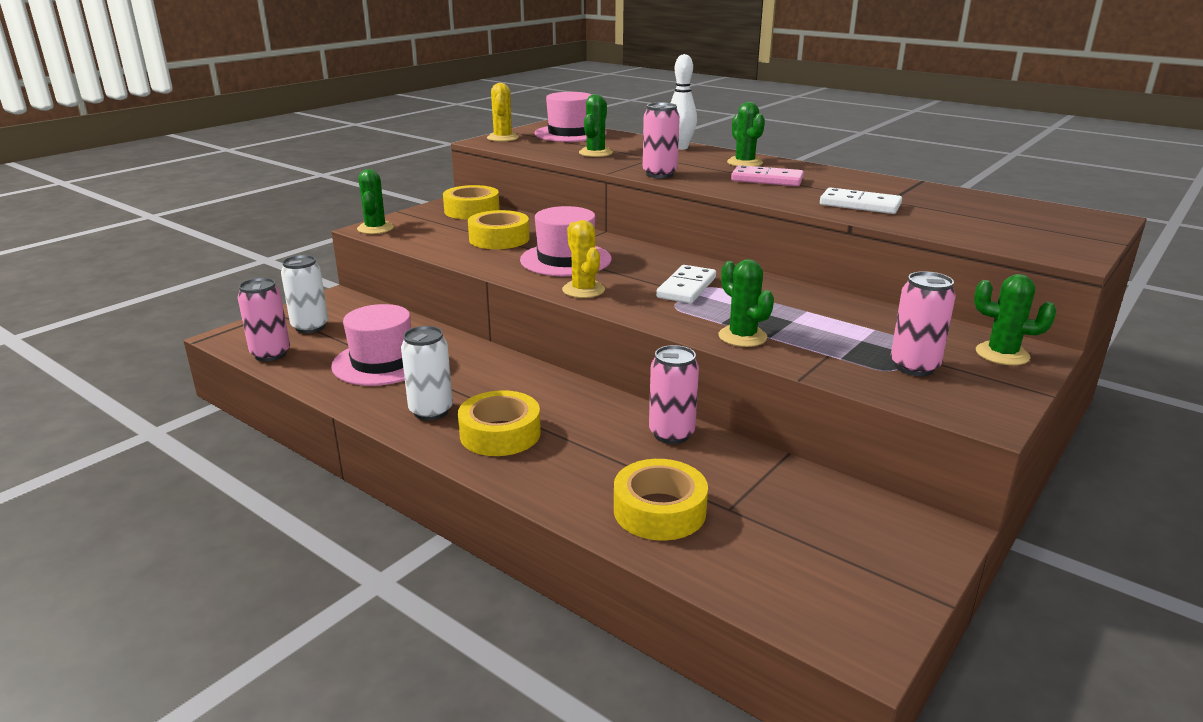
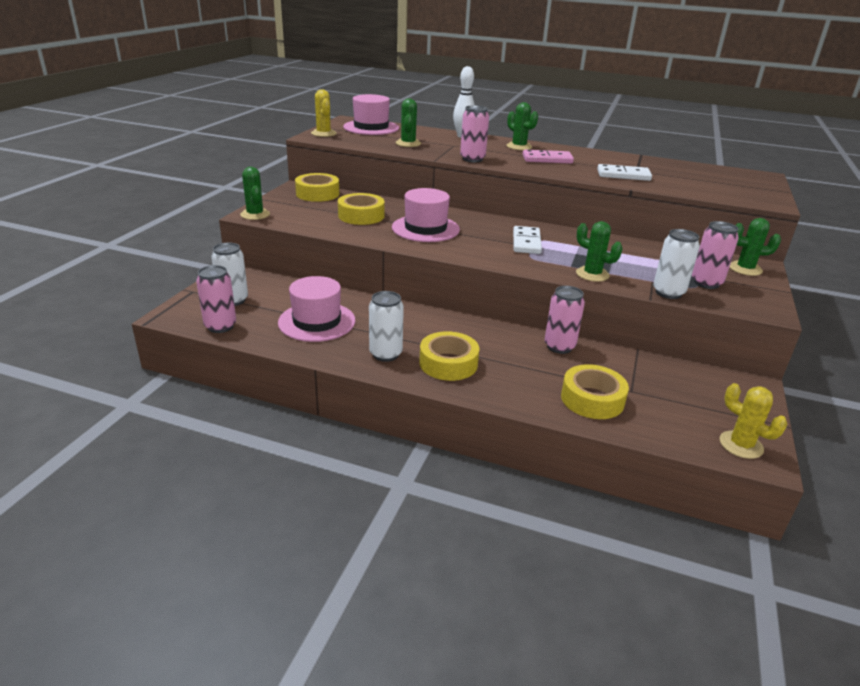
camera: 20 degrees left, 5 degrees up
yellow cactus [562,220,605,298] -> yellow cactus moved to [720,383,788,459]
none -> white can [653,229,700,299]

